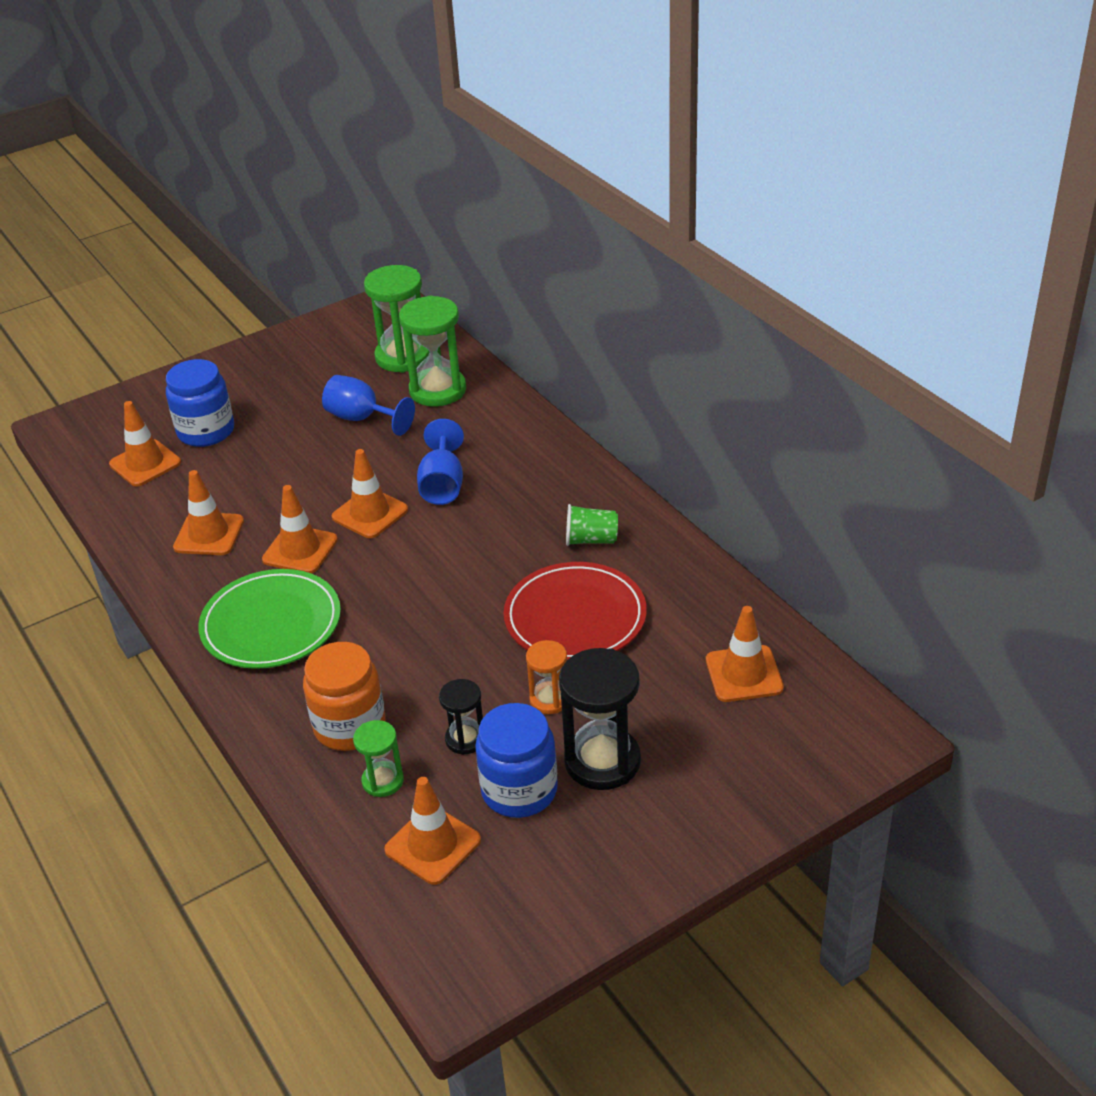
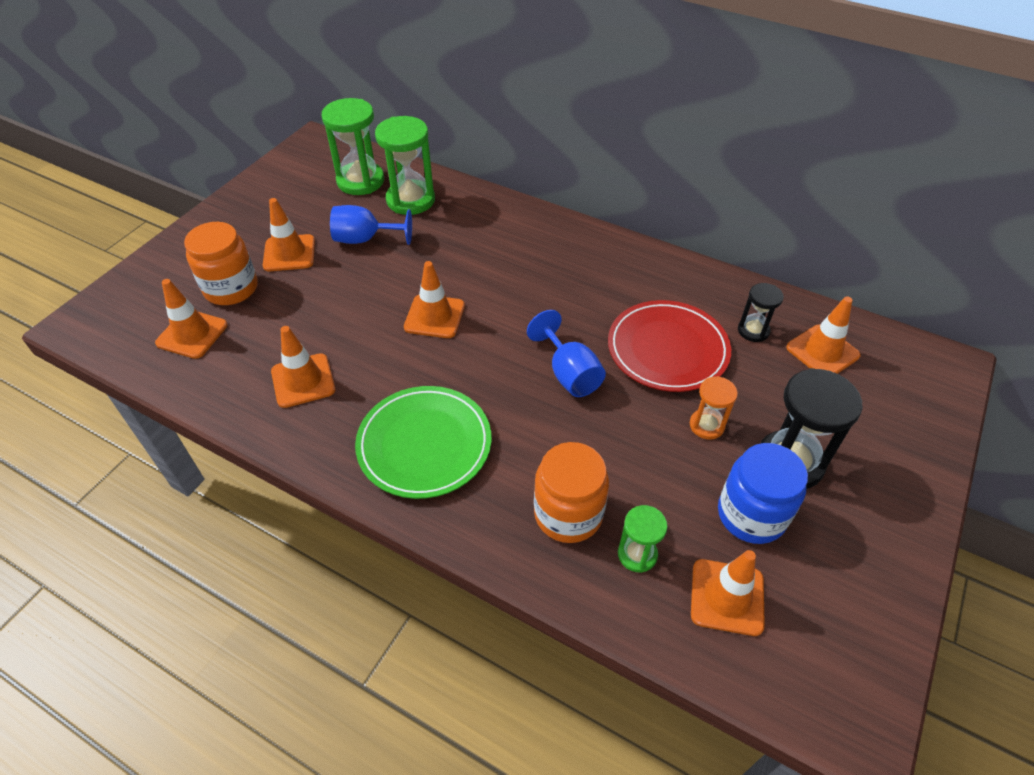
camera: 30 degrees left, 10 degrees up
blue jar [166,359,234,447] -> orange jar [184,222,257,305]
orange traffic cone [262,485,338,573] -> orange traffic cone moved to [263,198,315,271]
blue goblet [417,419,464,505] -> blue goblet moved to [527,310,606,397]
black hourglass [439,679,483,755] -> black hourglass moved to [738,283,784,342]
green cup [566,504,618,546] -> none

